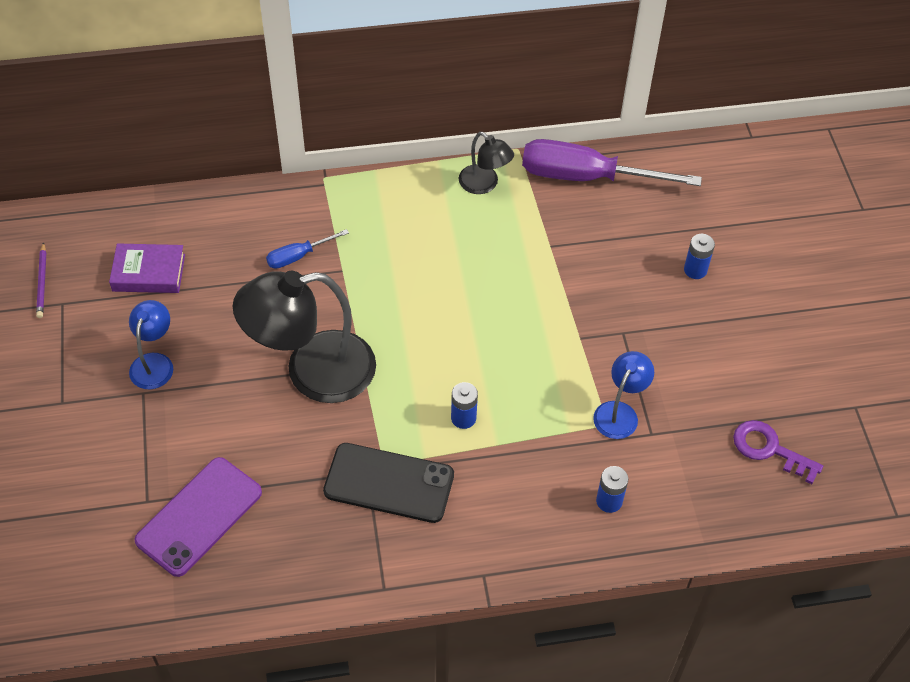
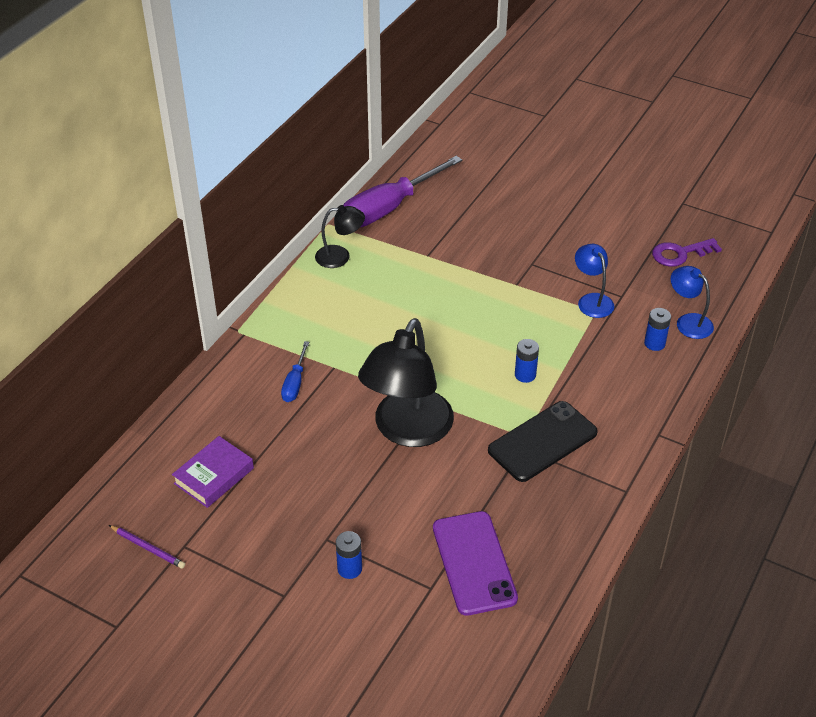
camera: 50 degrees left, 10 degrees down
blue lamp [129,300,173,389] -> blue lamp moved to [671,266,714,339]
blue battery [684,234,715,279] -> blue battery moved to [336,531,362,579]

